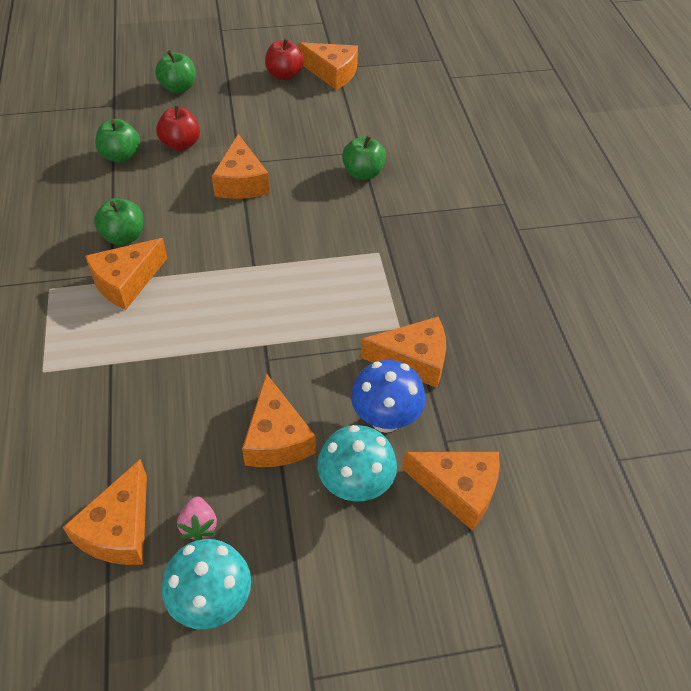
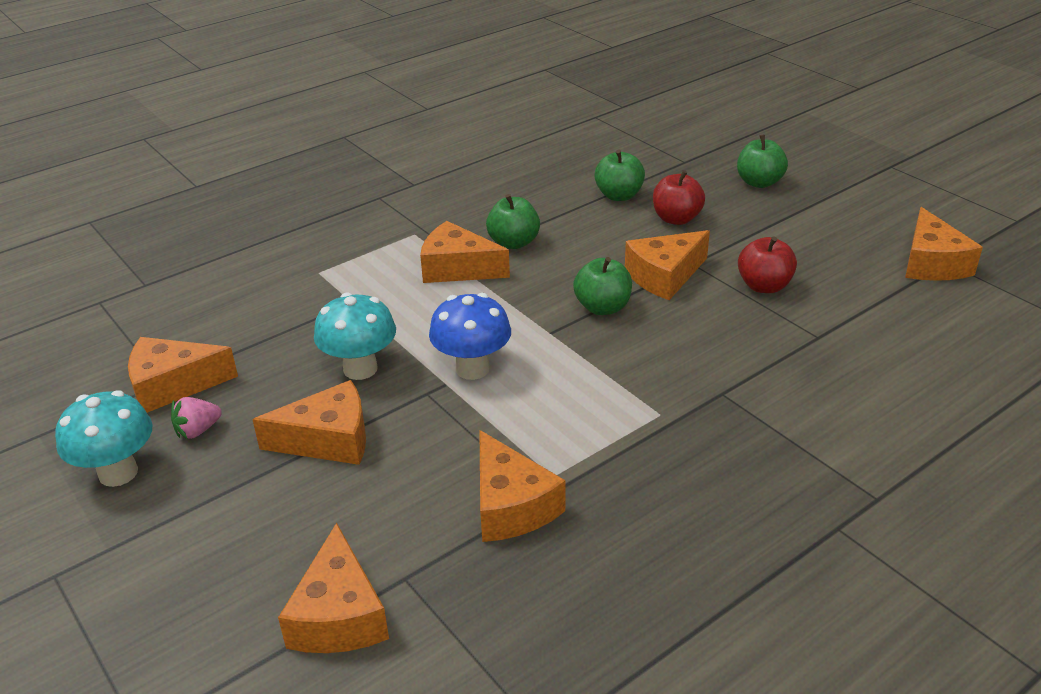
camera: 65 degrees right, 15 degrees down
orange cheese [242,373,316,467] -> orange cheese turned 150 degrees counterclockwise [252,380,366,465]
red apple [265,38,304,80] -> red apple moved to [738,236,797,293]
turquoise mushroom [317,425,397,502] -> turquoise mushroom moved to [314,292,396,380]
green apple [342,135,386,180] -> green apple moved to [573,257,632,315]
blue mushroom [351,360,426,433] -> blue mushroom moved to [429,293,511,380]

